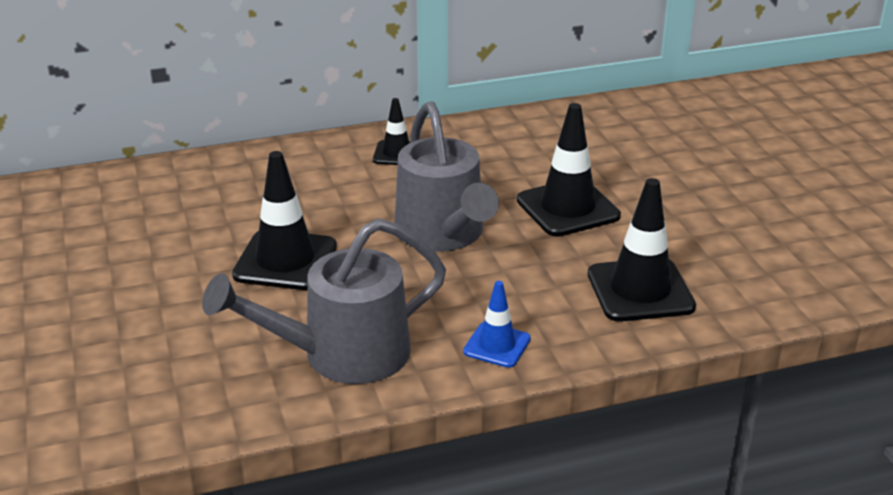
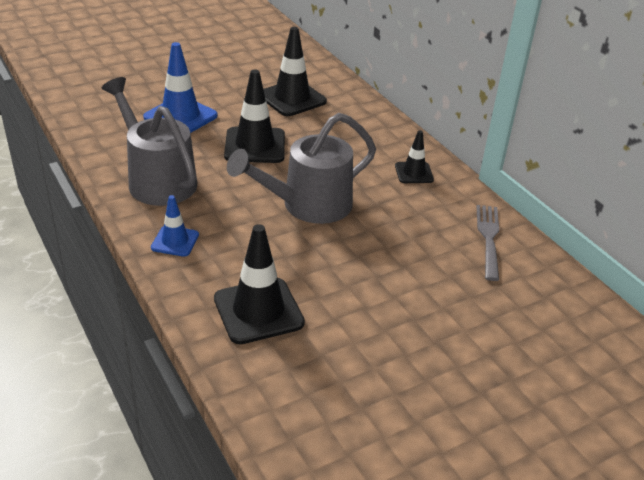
camera: 75 degrees right, 5 degrees up
black traffic cone [517,103,621,237] -> black traffic cone moved to [263,27,327,116]
none -> blue traffic cone [143,42,218,133]
none -> grey fork [476,205,499,281]

